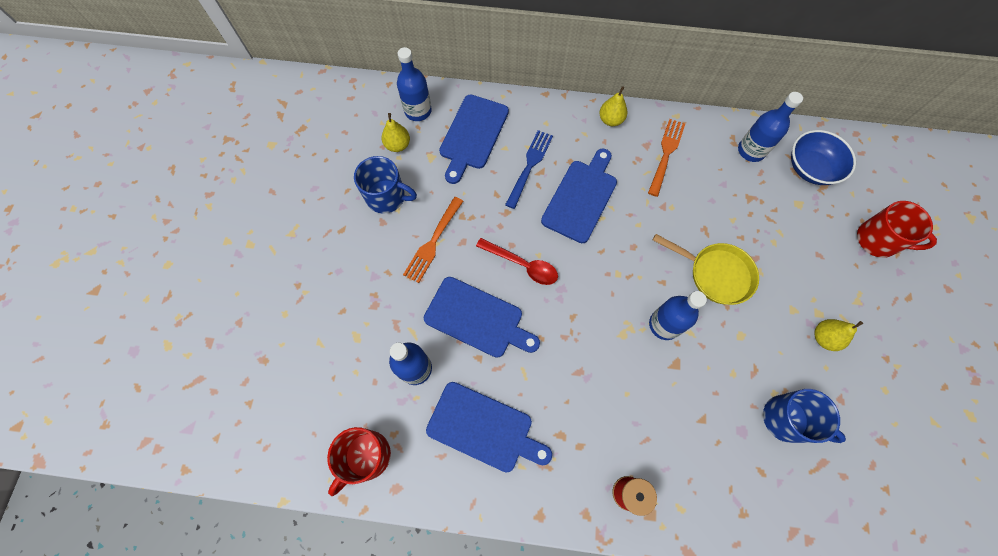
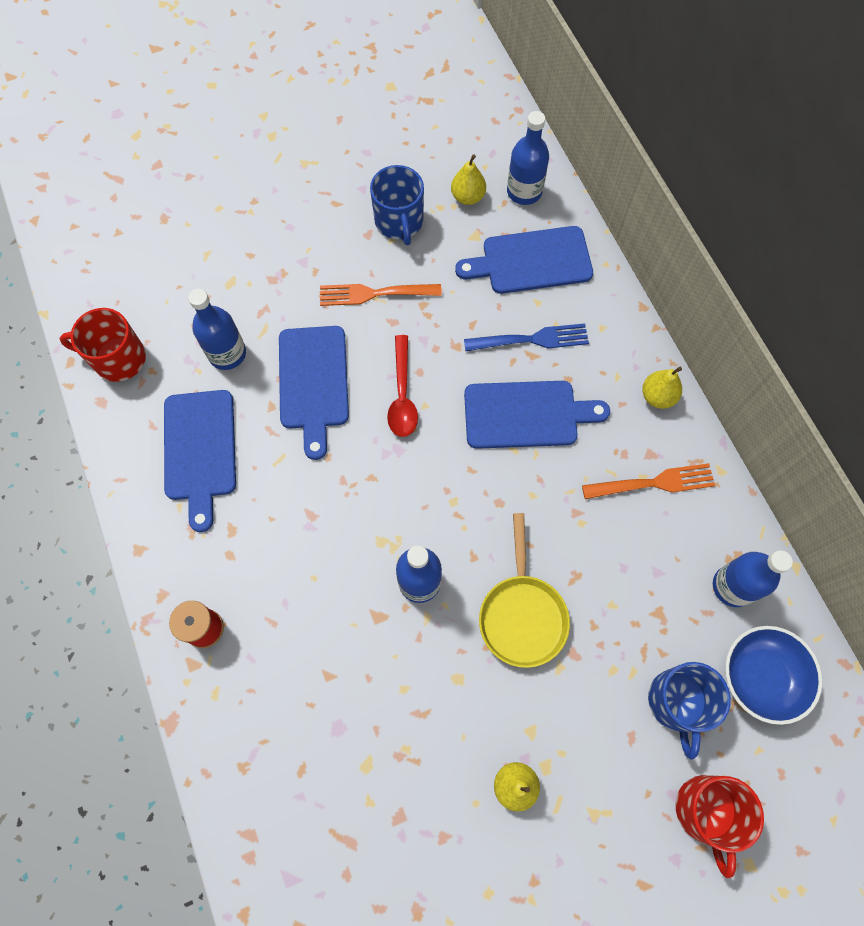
camera: 60 degrees right, 0 degrees up
blue mug [763,389,846,443] -> blue mug moved to [648,662,731,760]

